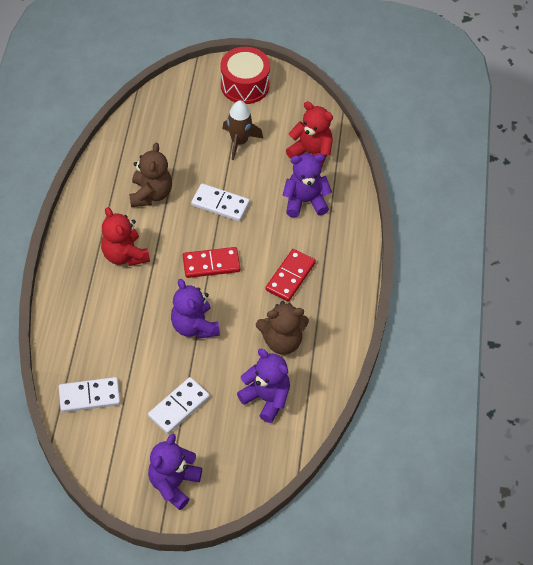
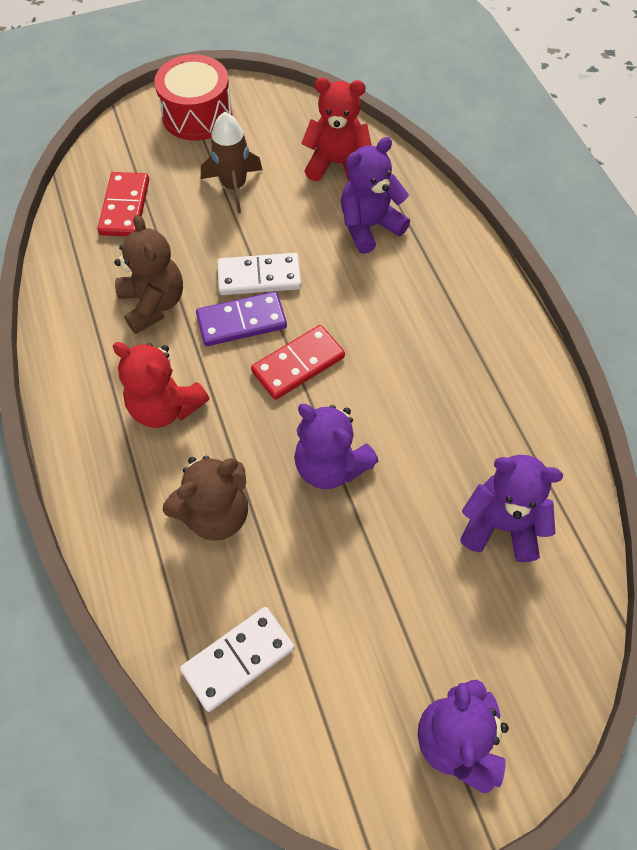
camera: 25 degrees left, 5 degrees up
white domino [148,377,210,434] -> none
brown teddy bear [256,301,309,355] -> brown teddy bear moved to [163,456,248,541]
red domino [266,249,316,302] -> red domino moved to [97,172,149,236]
none -> purple domino [196,292,287,346]

